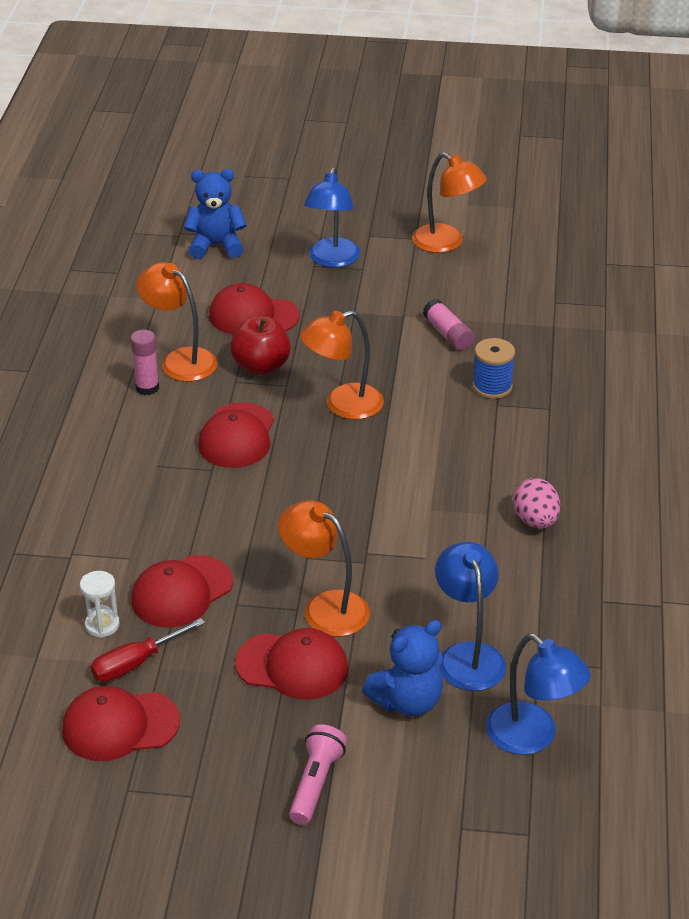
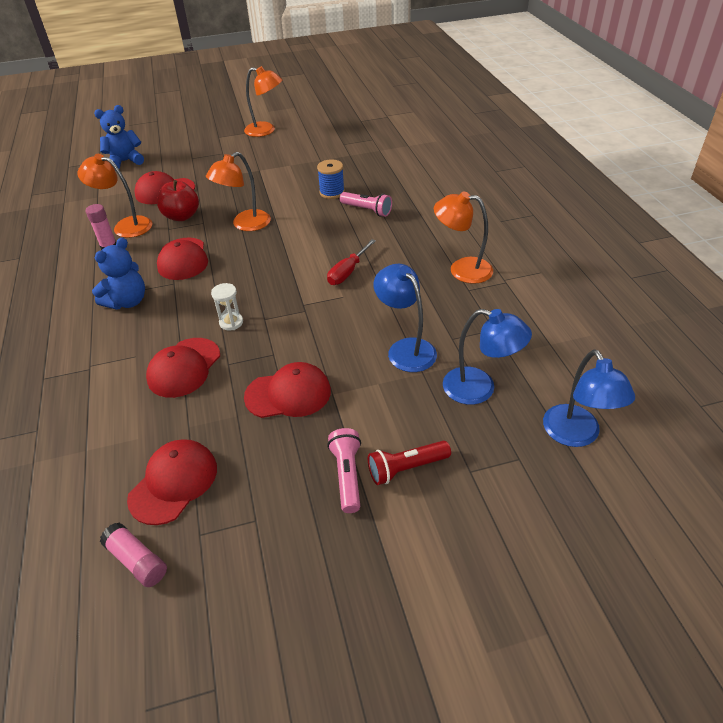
camera: 20 degrees left, 5 degrees up
red cap [62,686,180,761] -> red cap turned 150 degrees clockwise [127,439,217,525]
white hourglass [80,571,120,638] -> white hourglass moved to [211,283,243,331]
red screwdriver [91,618,205,682] -> red screwdriver moved to [327,239,376,285]
orange lamp [278,500,370,637] -> orange lamp moved to [434,191,493,284]
blue lamp [304,167,360,268] -> blue lamp moved to [543,349,635,447]
blue teddy bear [362,620,443,716] -> blue teddy bear moved to [92,237,145,310]
pink glue stick [423,299,474,350] -> pink glue stick moved to [100,523,167,587]
pink egg [513,478,560,529] -> none
none -> pink flashlight [340,192,392,217]
none -> red flashlight [368,441,451,485]

